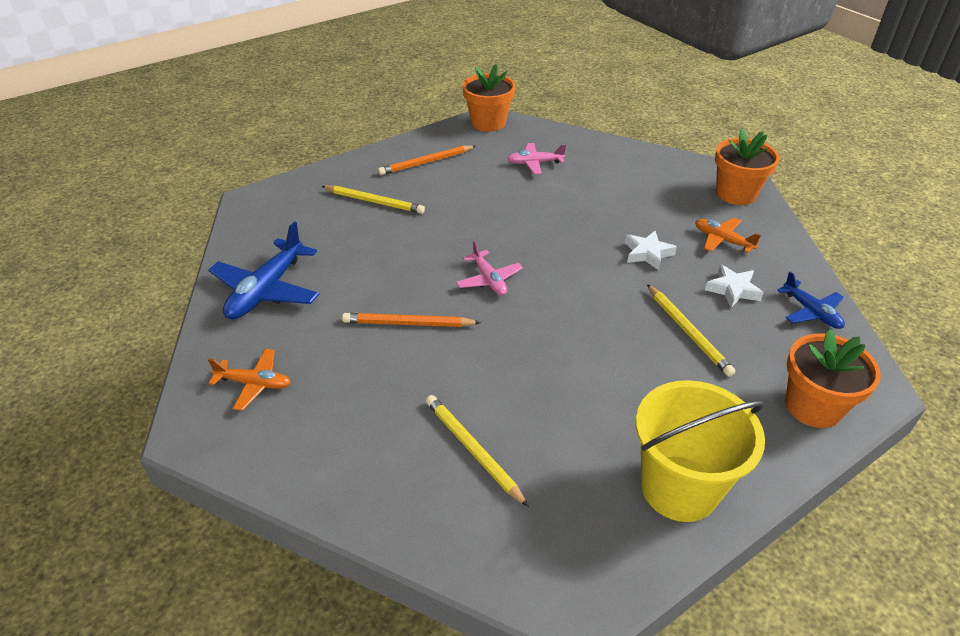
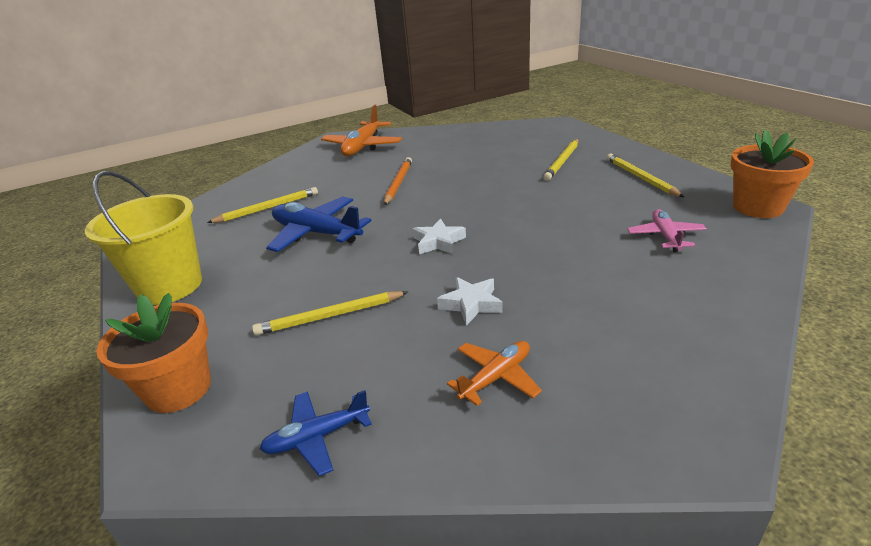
camera: 100 degrees right, 10 degrees down
blue plane [208,221,319,319] -> blue plane moved to [266,196,372,252]
orange plane [208,349,291,411] -> orange plane [321,105,402,156], size x1.71
orange pencil [378,145,475,175] -> yellow pencil [606,153,684,197]
pink plane [456,241,523,296] -> none
white star [705,264,764,308] -> white star moved to [413,219,466,254]
orange flower pot [715,129,780,205] -> none

